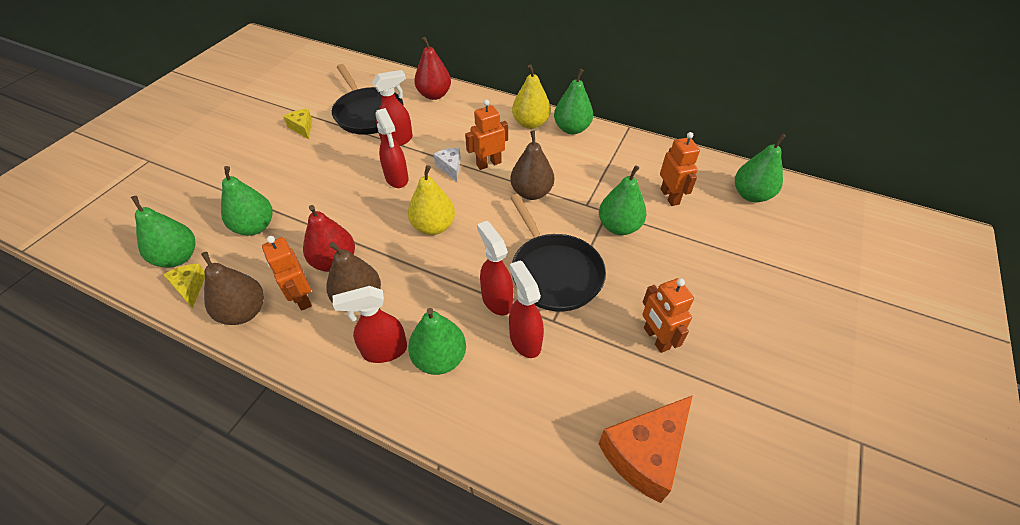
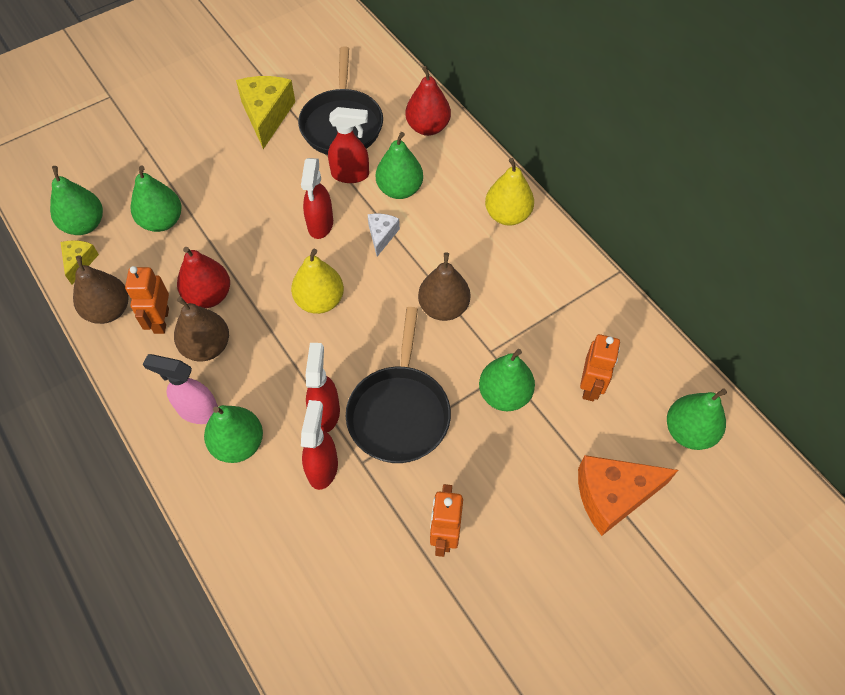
camera: 30 degrees right, 10 degrees up
yellow cheese [283,108,312,139] -> yellow cheese [236,76,295,149], size x1.87
red spray bottle [333,286,407,363] -> pink spray bottle [143,354,218,424]
orange robot [465,100,508,170] -> none
green pear [554,69,593,134] -> green pear moved to [376,132,423,199]
orange cheese [599,395,693,503] -> orange cheese moved to [578,455,678,536]

